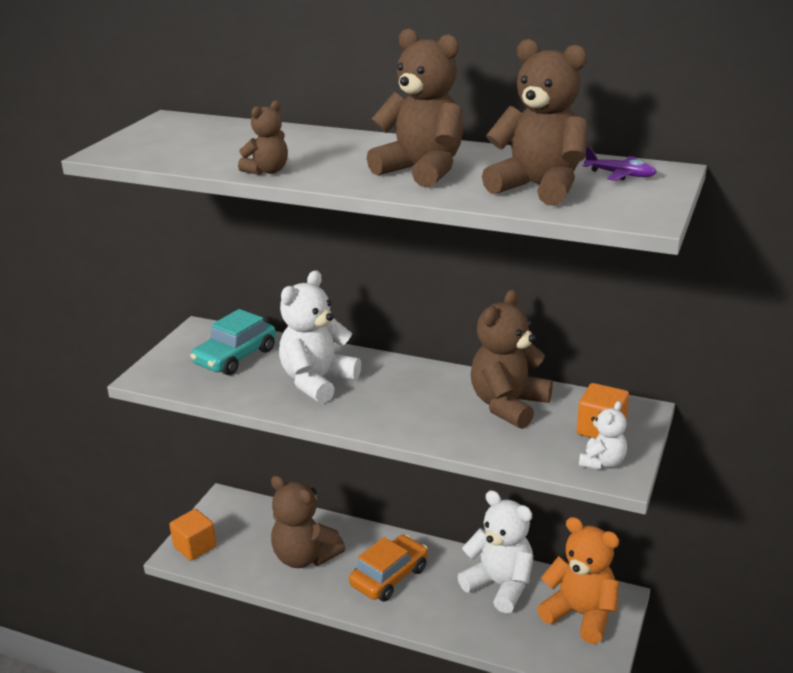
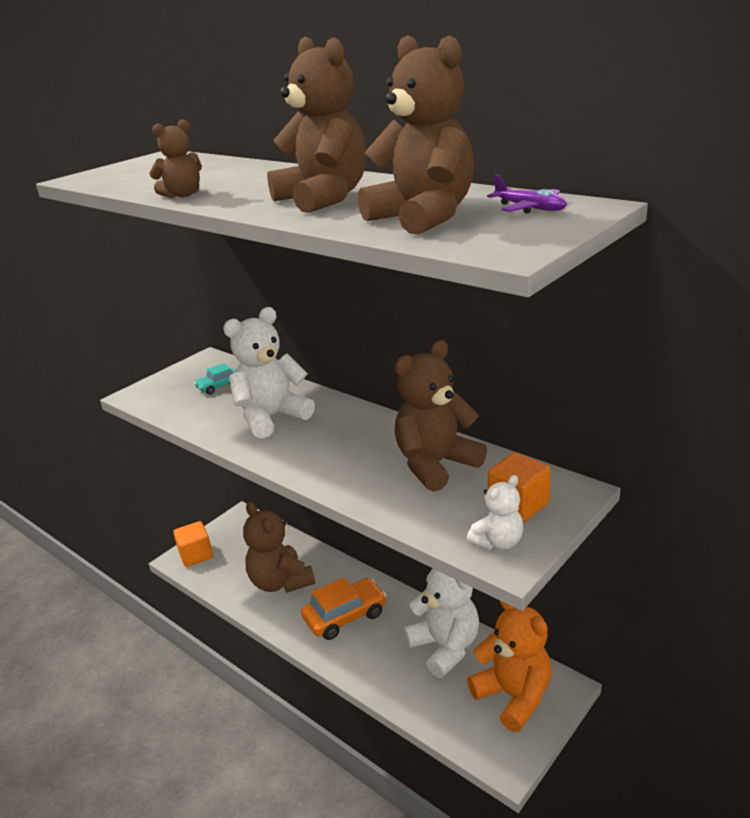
camera: 20 degrees right, 0 degrees up
turquoise car [190,309,276,375] -> turquoise car [194,363,235,394], size x0.52

